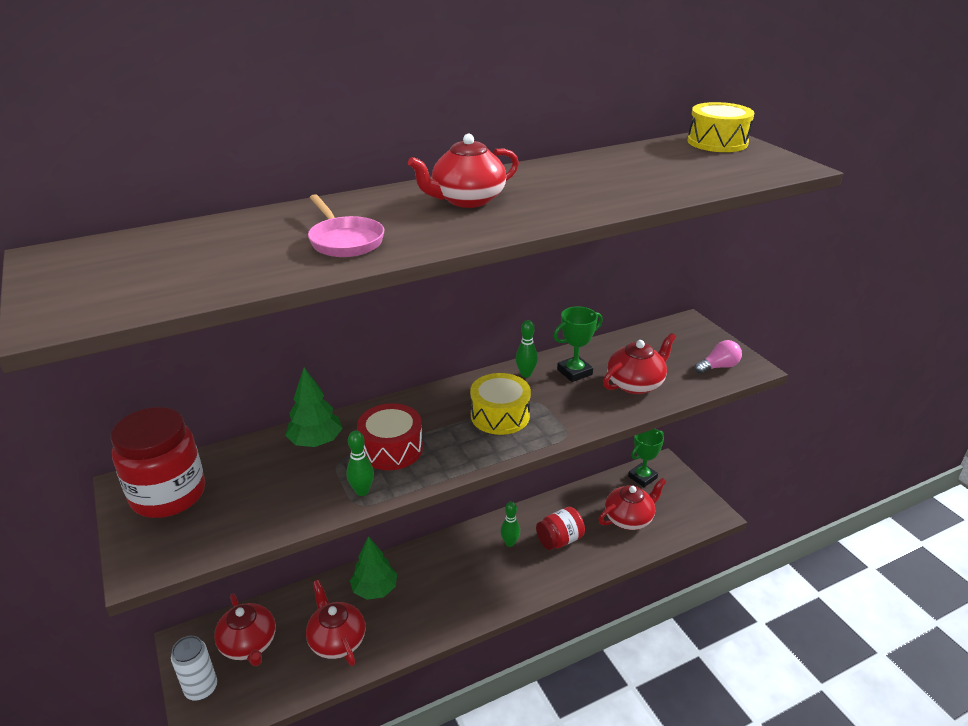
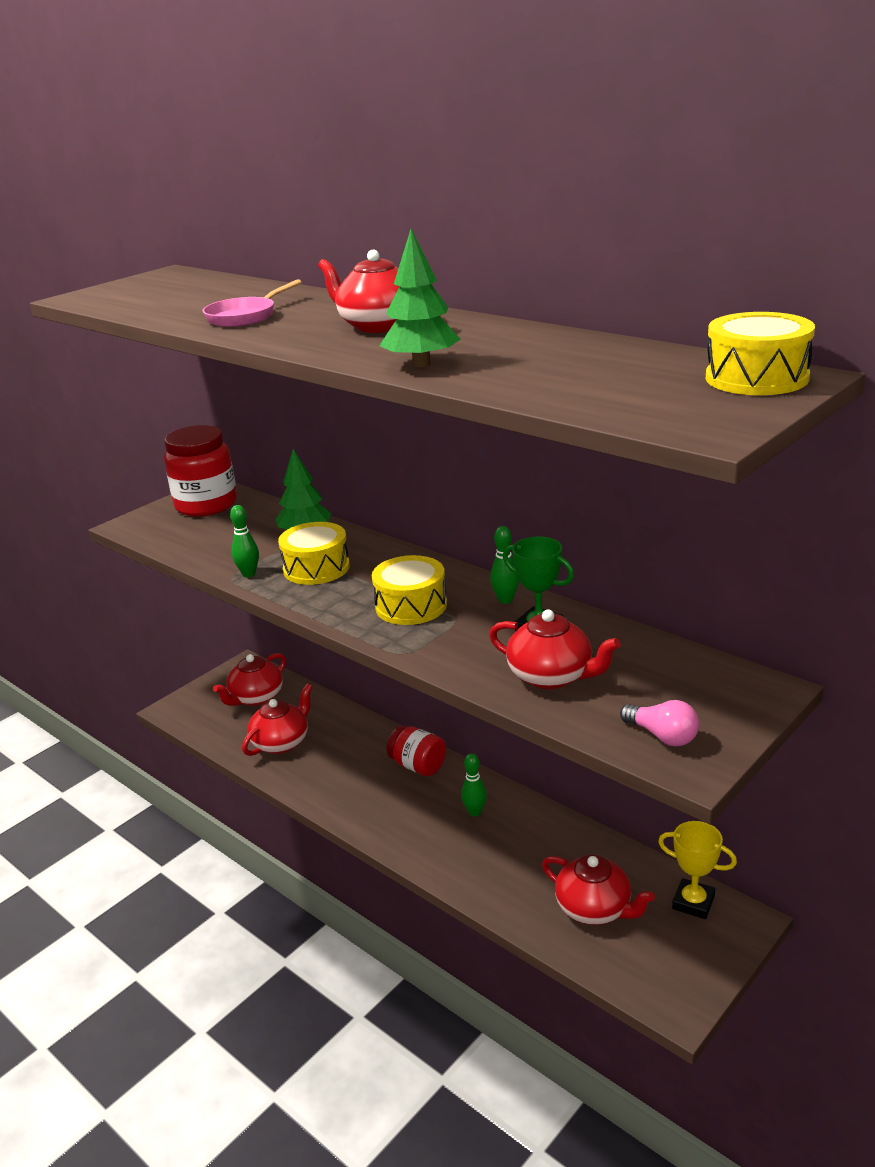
camera: 70 degrees right, 5 degrees down
white can [171,636,217,701] -> none
green tree [350,536,397,600] -> green tree moved to [380,229,461,367]
red drum [357,403,423,470] -> yellow drum [278,522,350,585]
red jar [536,507,585,550] -> red jar moved to [387,725,446,776]
green trophy [628,429,664,487] -> yellow trophy [658,821,737,919]

